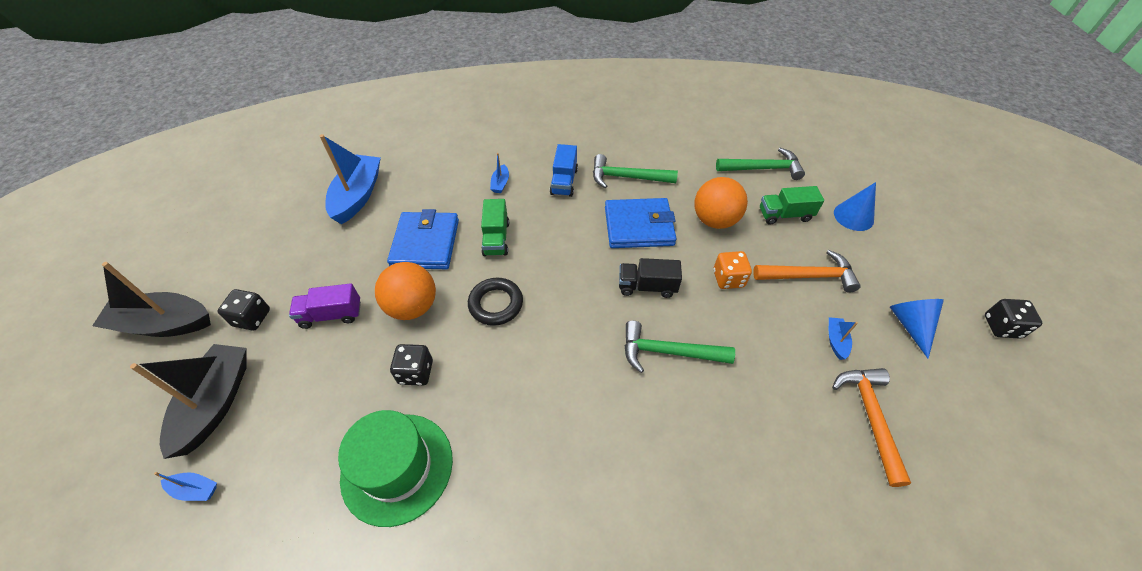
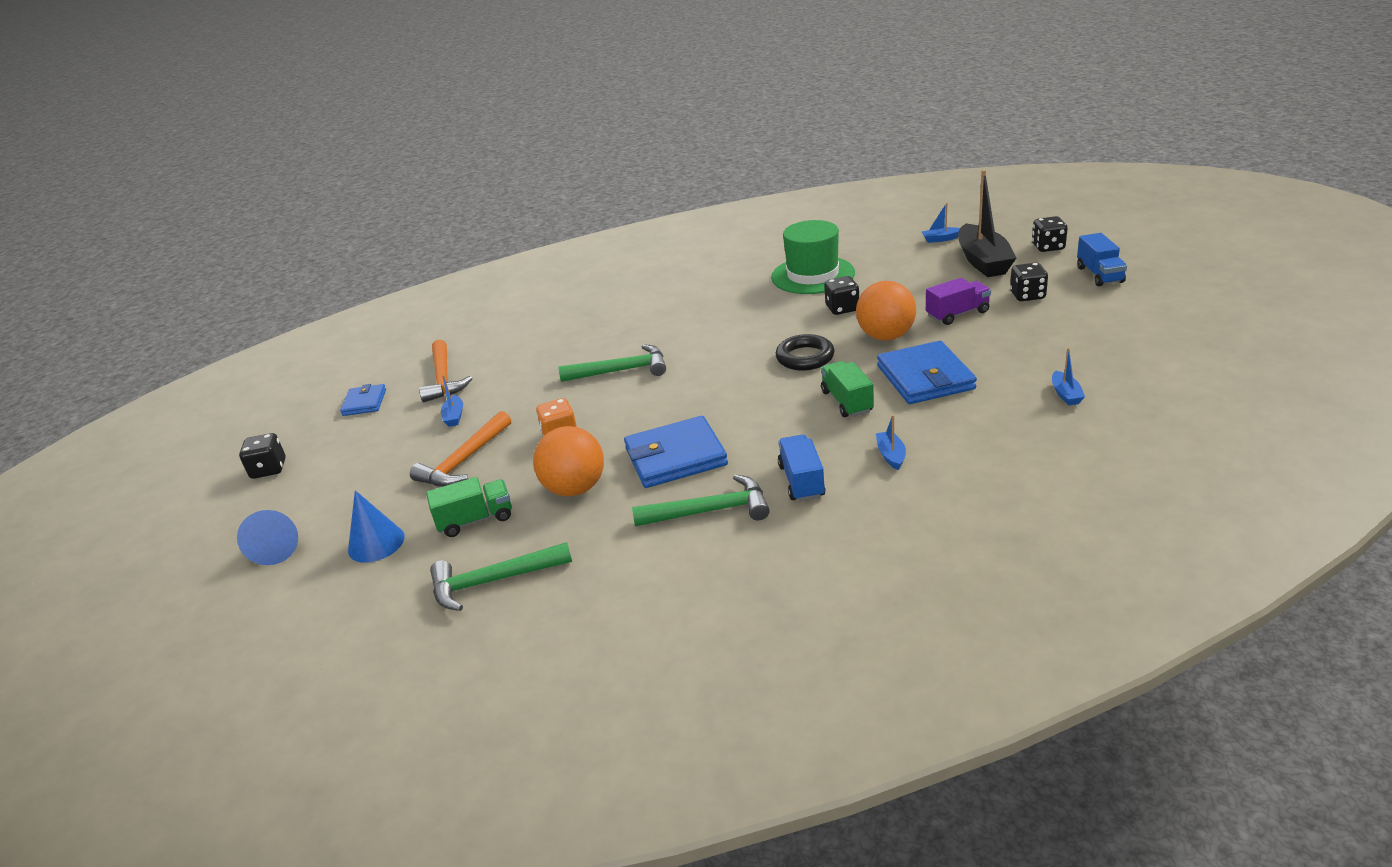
camera: 170 degrees right, 20 degrees down
black boat [92,262,211,337] -> blue truck [1077,233,1127,286]
blue boat [320,134,381,224] -> blue boat [1052,348,1085,406], size x0.44
black truck [619,258,682,298] -> none
orange hammer [753,250,861,293] -> orange hammer turned 45 degrees counterclockwise [410,411,511,487]
blue cone [890,299,944,359] -> blue cone moved to [237,510,298,565]
none -> blue wallet [340,384,386,416]
none -> black dice [1032,216,1068,252]

